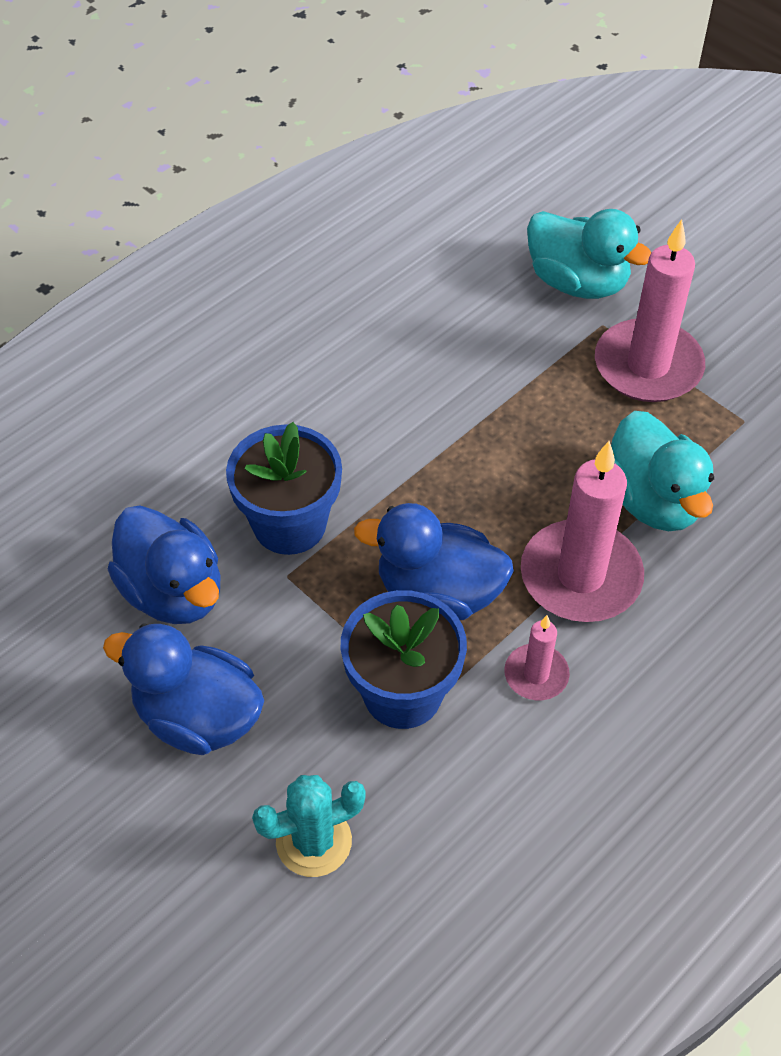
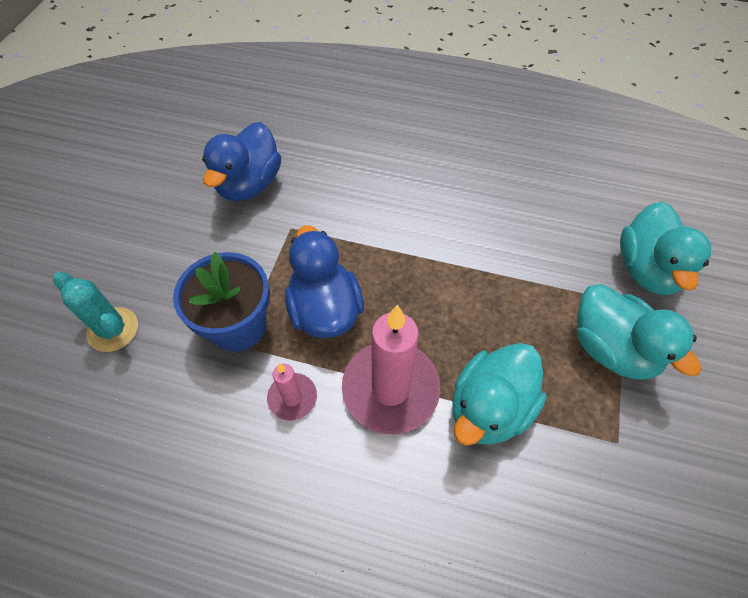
camera: 60 degrees right, 5 degrees up
blue duck [103,624,264,755] -> none
blue flower pot [226,422,342,555] -> none
pink candle [595,219,705,402] -> turquoise duck [577,284,701,380]

